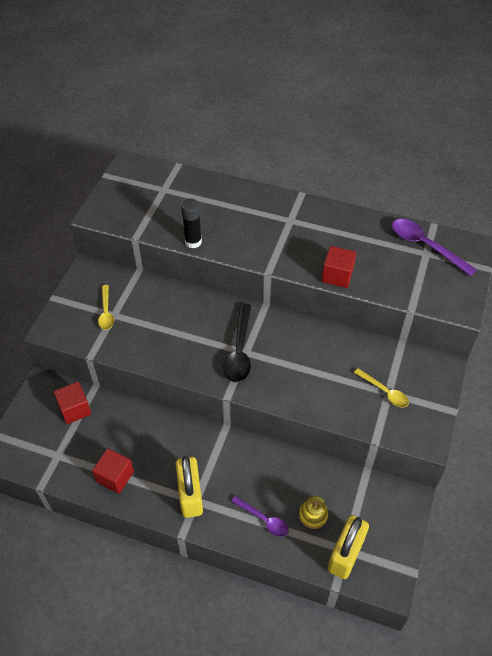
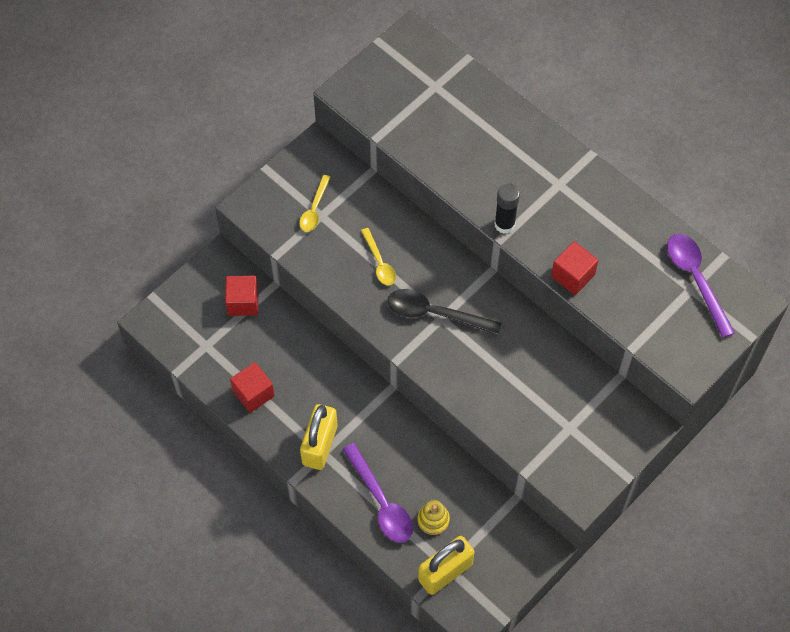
camera: 25 degrees right, 10 degrees up
black glue stick [181,199,202,248] -> black glue stick moved to [494,183,520,234]
black spoon [224,304,251,382] -> black spoon turned 75 degrees clockwise [388,289,502,335]
purple spoon [231,496,289,537] -> purple spoon [343,443,413,543], size x1.62
yellow spoon [354,368,409,407] -> yellow spoon moved to [361,228,396,285]

